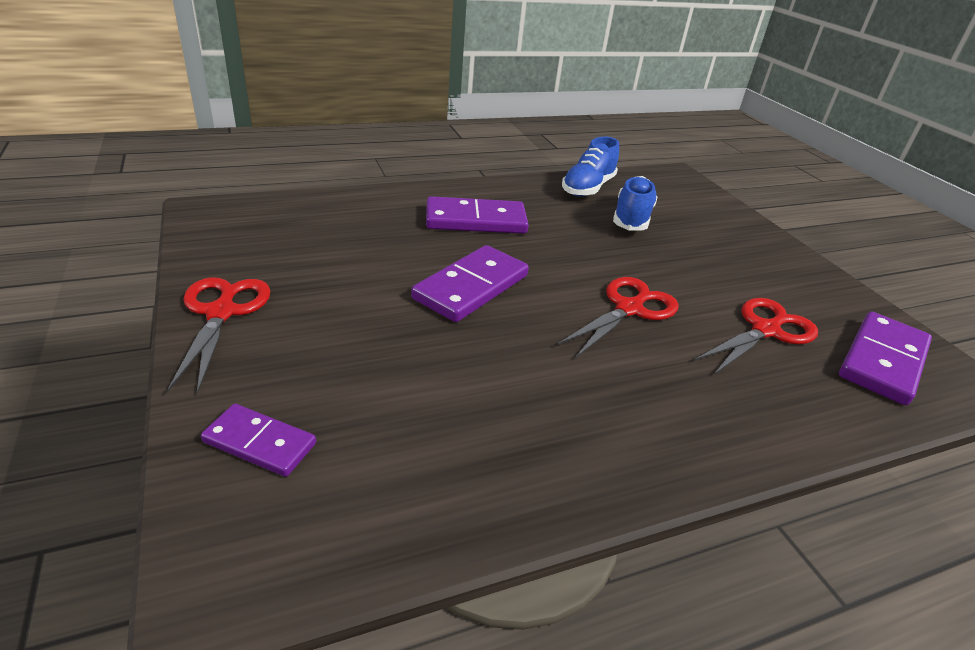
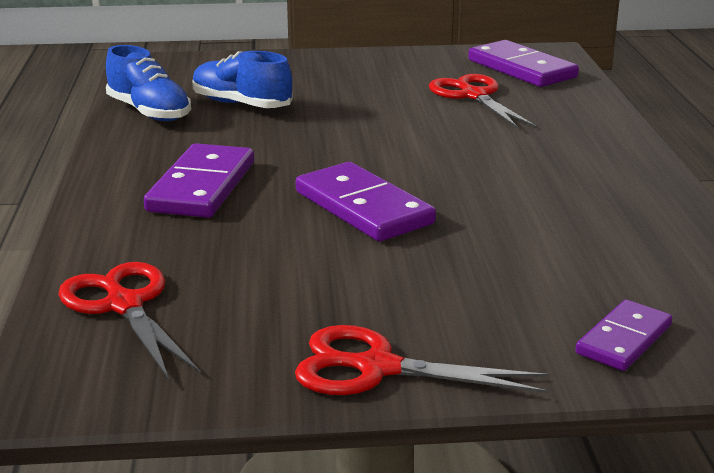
camera: 70 degrees left, 10 degrees down
red scissors [557,277,679,358] -> red scissors moved to [58,262,201,380]

